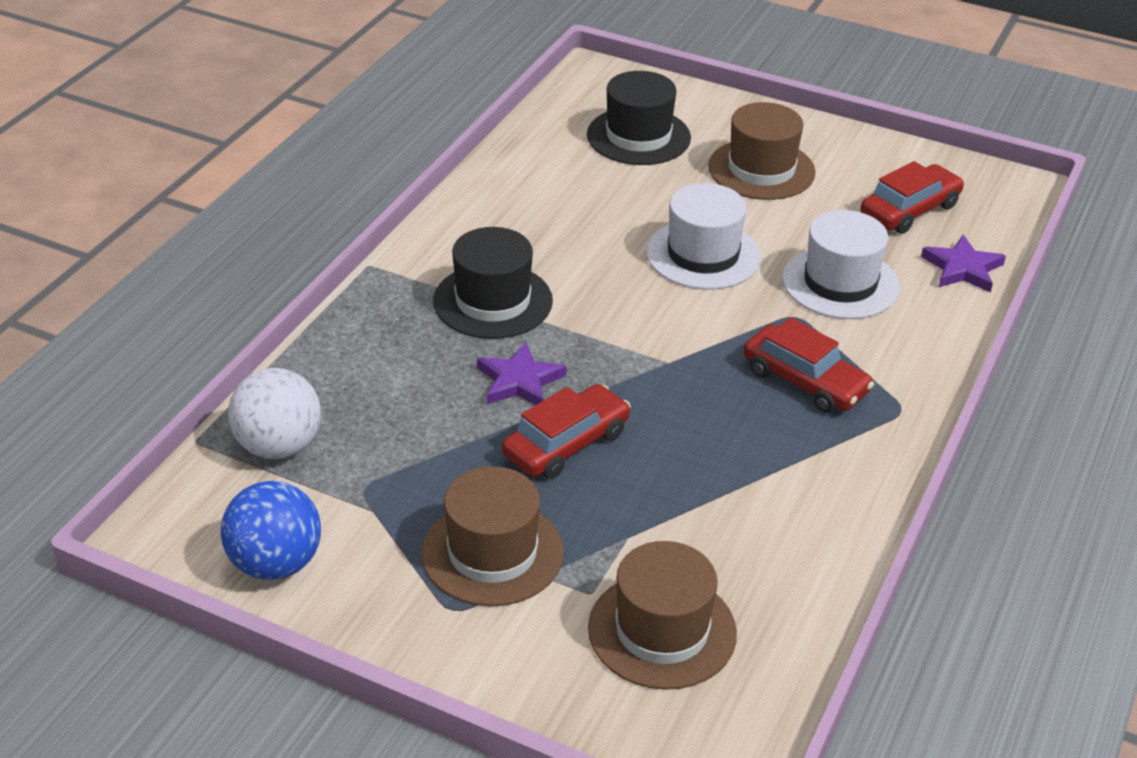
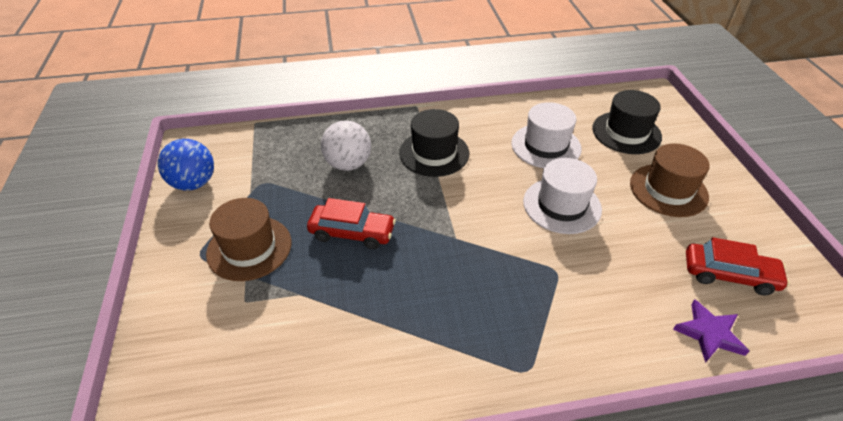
camera: 55 degrees right, 5 degrees up
white ball [228,368,321,459] -> white ball moved to [321,121,371,171]
purple star [477,342,567,405] -> none
brown hat [588,541,737,690] -> none
red car [744,317,874,413] -> none
white hat [782,210,900,319] -> white hat moved to [511,102,582,168]

